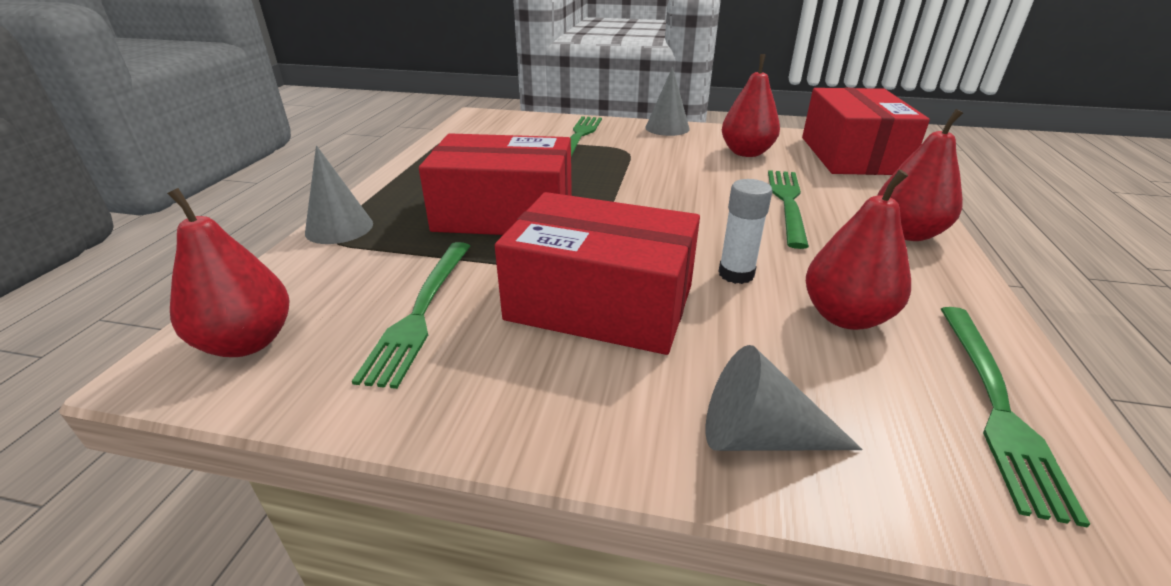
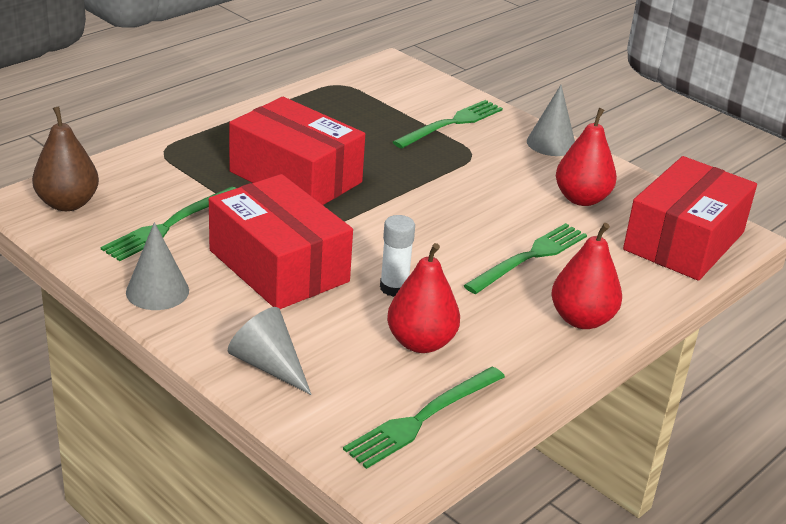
camera: 30 degrees right, 0 degrees up
red pear [167,188,289,357] -> brown pear [32,106,99,211]
grey cone [305,146,373,244] -> grey cone moved to [126,222,189,310]

